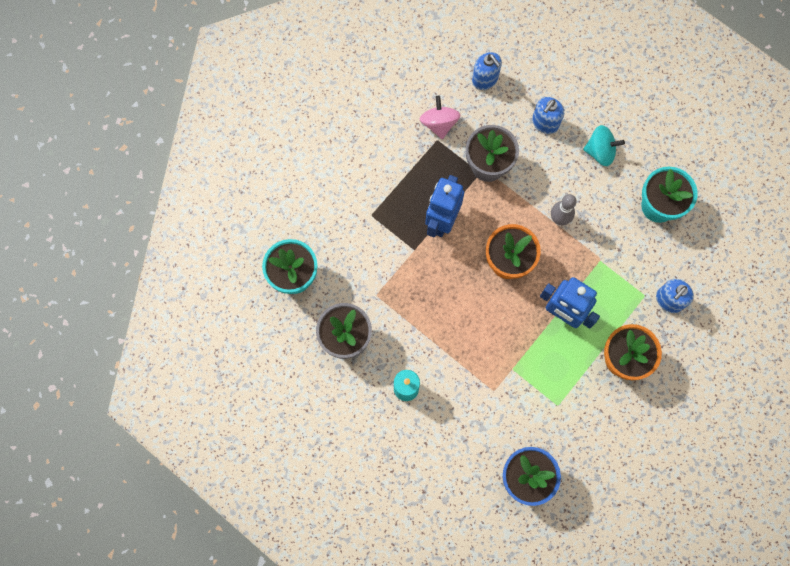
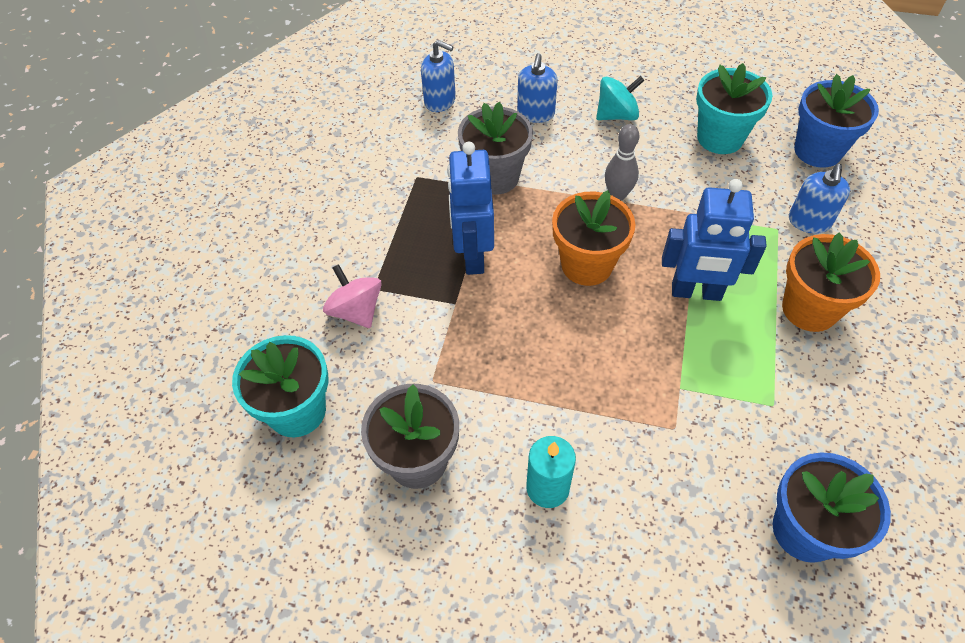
camera: 25 degrees left, 20 degrees down
pink spinning top [420,96,461,139] -> pink spinning top moved to [323,264,382,328]
none -> blue flower pot [794,74,879,168]

